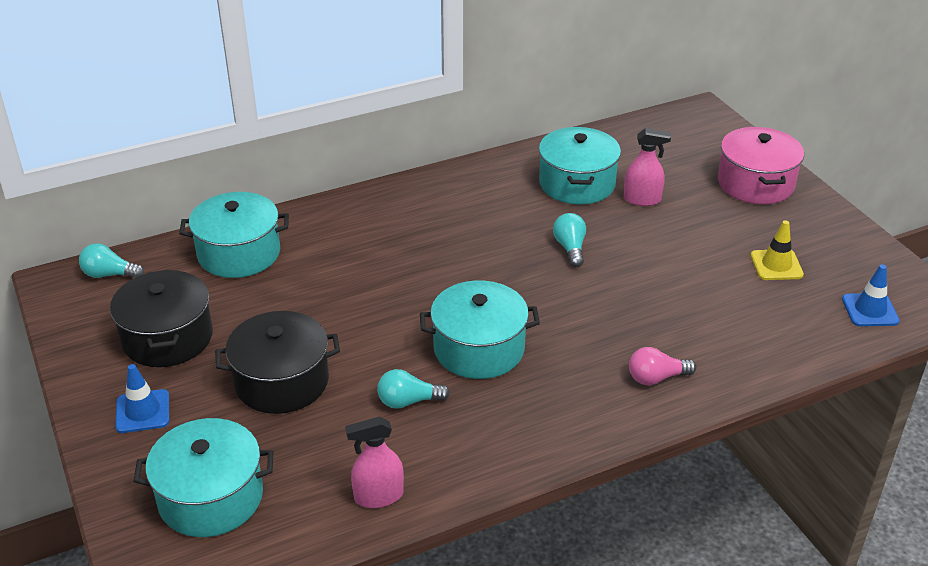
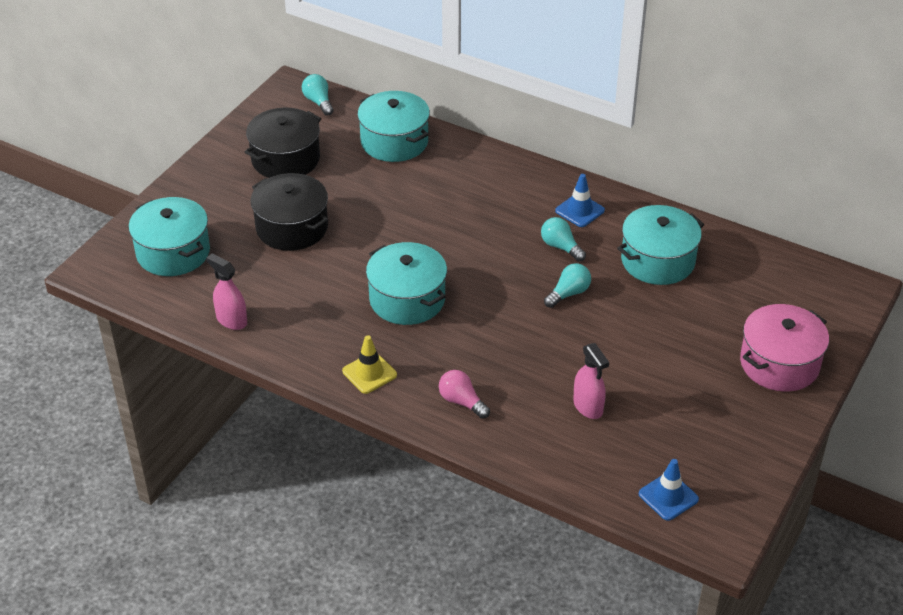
camera: 55 degrees right, 5 degrees up
blue traffic cone [115,364,169,433] -> blue traffic cone moved to [555,174,605,227]
turquoise light bulb [377,369,450,409] -> turquoise light bulb moved to [541,217,586,262]
pink spray bottle [624,128,671,206] -> pink spray bottle moved to [573,343,609,419]
yellow traffic cone [751,220,804,280] -> yellow traffic cone moved to [342,335,397,394]

